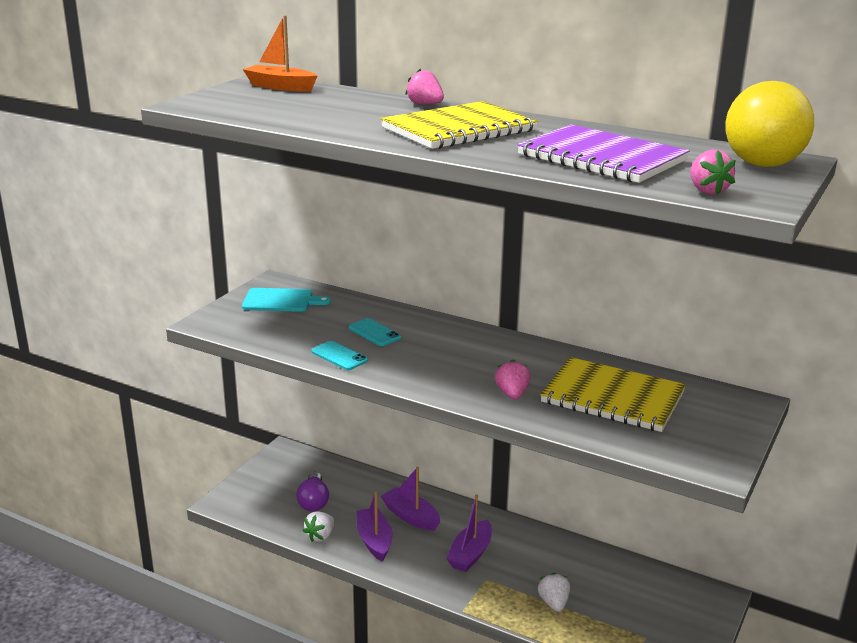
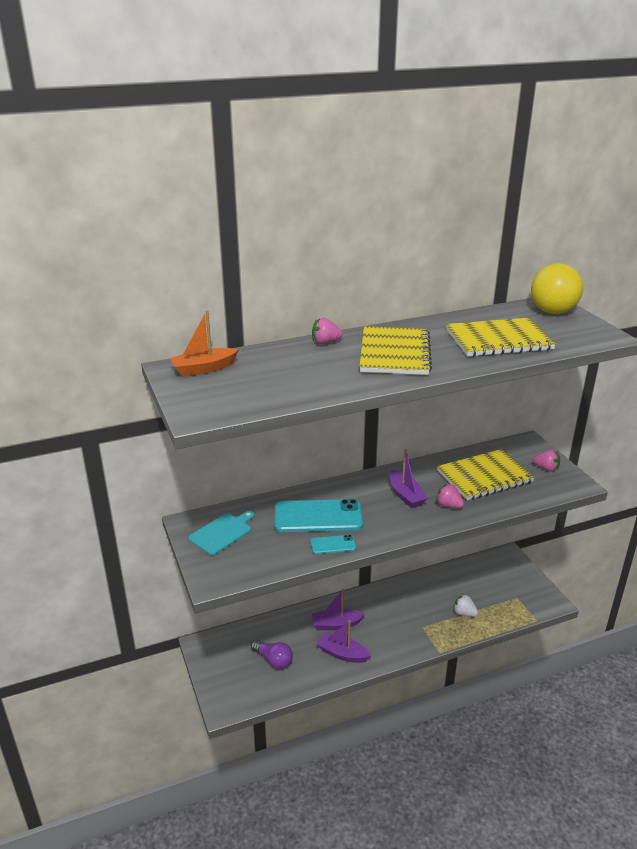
camera: 50 degrees left, 5 degrees up
white strawberry [303,511,334,542] -> none
turquoise phone [349,318,401,346] -> turquoise phone [275,499,363,532], size x2.08
purple boat [446,494,492,572] -> purple boat moved to [389,449,428,508]
purple notebook [517,124,690,183] -> yellow notebook [446,318,556,357]
pink strawberry [690,149,736,195] -> pink strawberry moved to [533,449,560,472]

